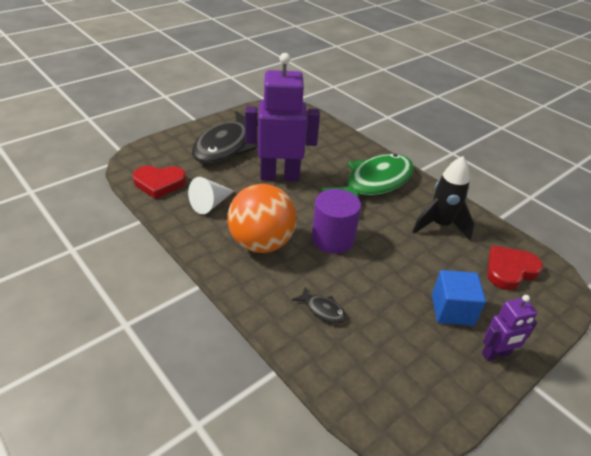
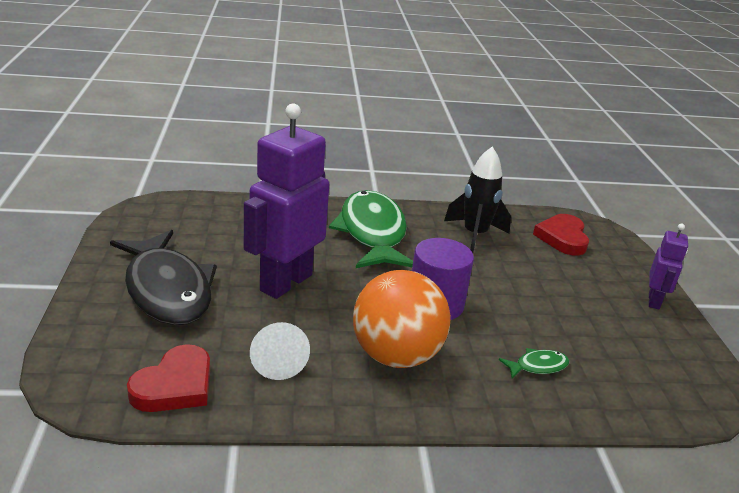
camera: 55 degrees left, 10 degrees down
black fish [292,286,347,324] -> green fish [499,348,570,378]
blue cube [432,270,486,326] -> none

